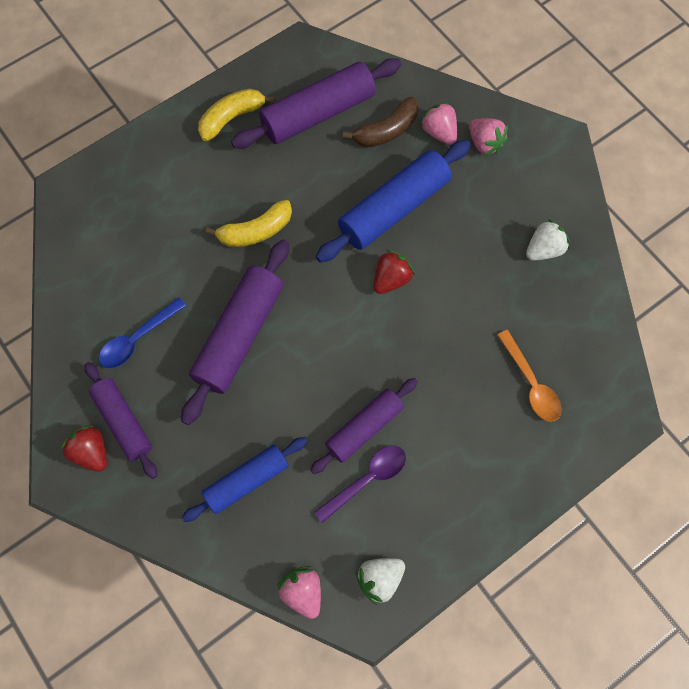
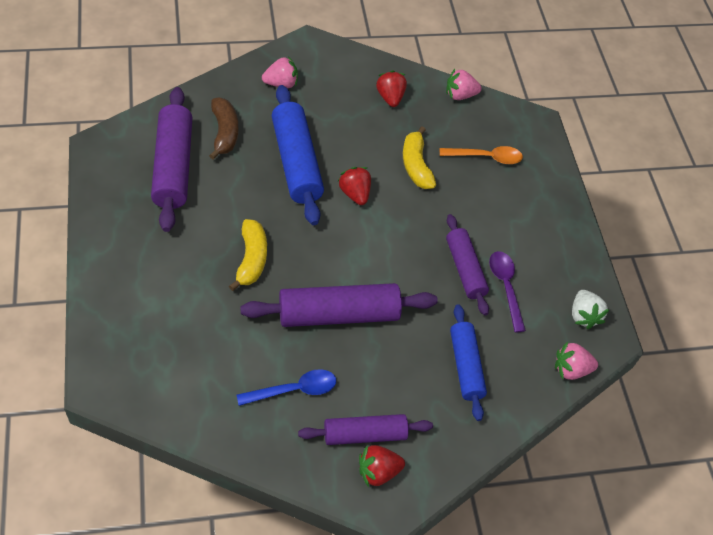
camera: 70 degrees left, 15 degrees down
blue spoon [99,297,186,368] -> blue spoon turned 90 degrees counterclockwise [237,369,336,406]
purple rolling pin [181,240,289,425] -> purple rolling pin turned 60 degrees counterclockwise [240,283,438,327]
yellow banana [198,89,275,141] -> yellow banana moved to [403,126,436,189]
pink strawberry [420,102,457,145] -> pink strawberry moved to [446,69,482,100]
white strawberry [526,219,570,261] -> red strawberry [376,70,407,107]

